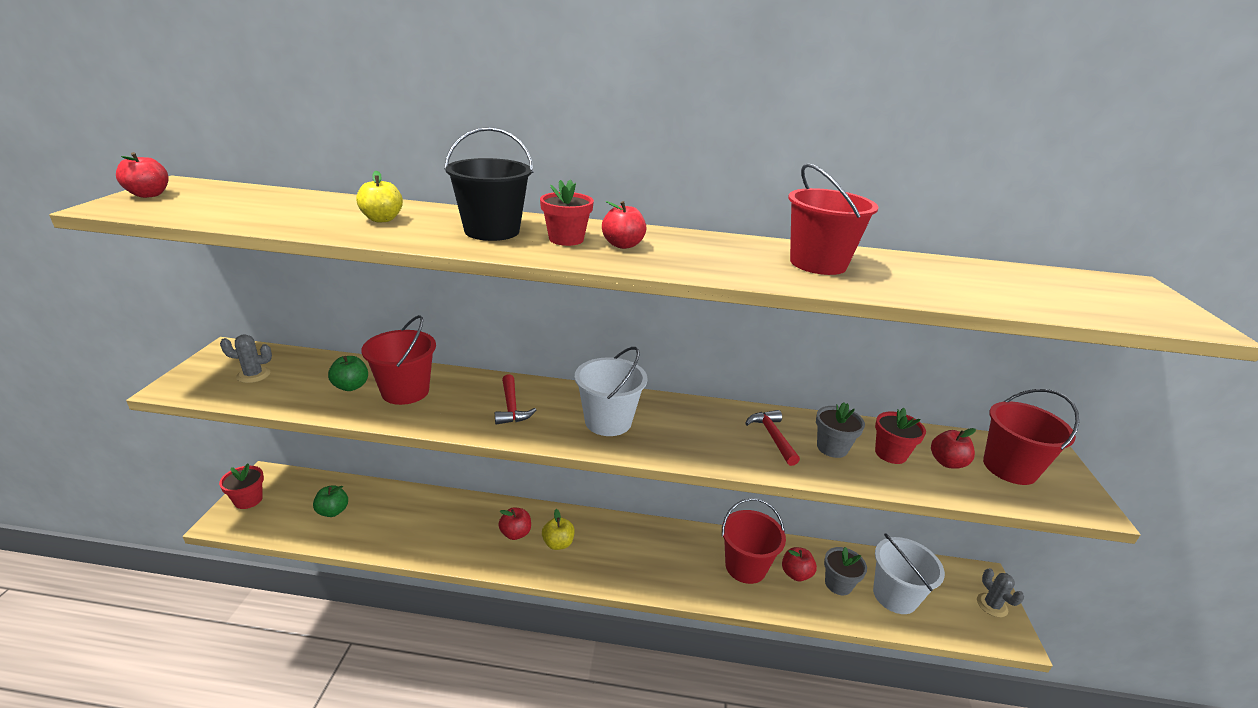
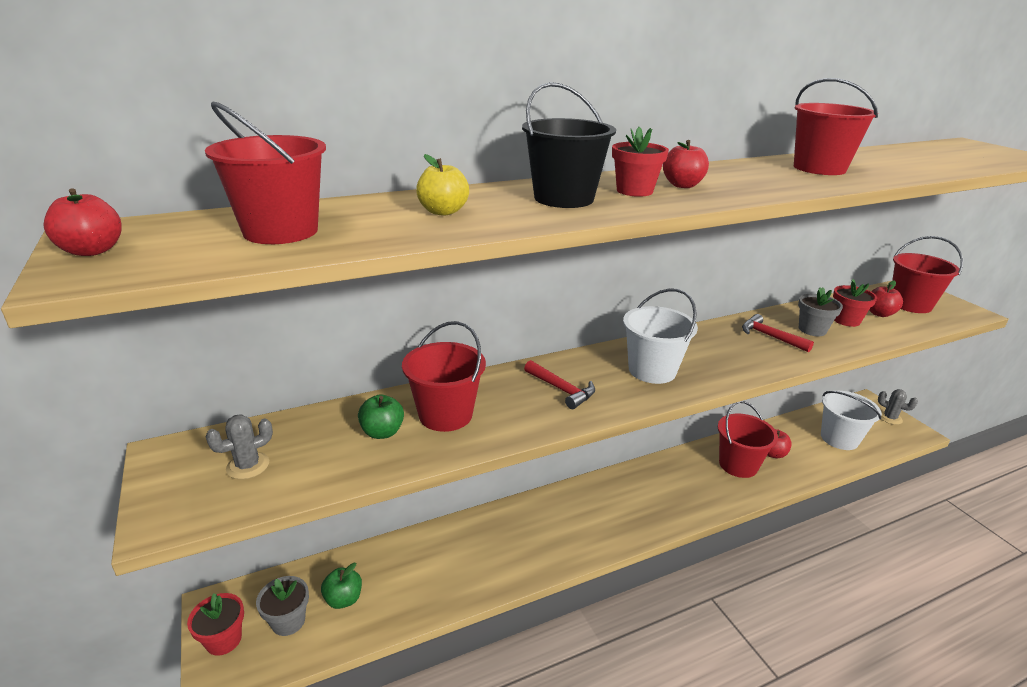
camera: 30 degrees left, 0 degrees up
red apple [498,507,531,540] -> none
yellow apple [542,509,574,550] -> none
grey flower pot [824,547,867,595] -> grey flower pot moved to [256,576,309,636]
none -> red bucket [205,102,326,244]

